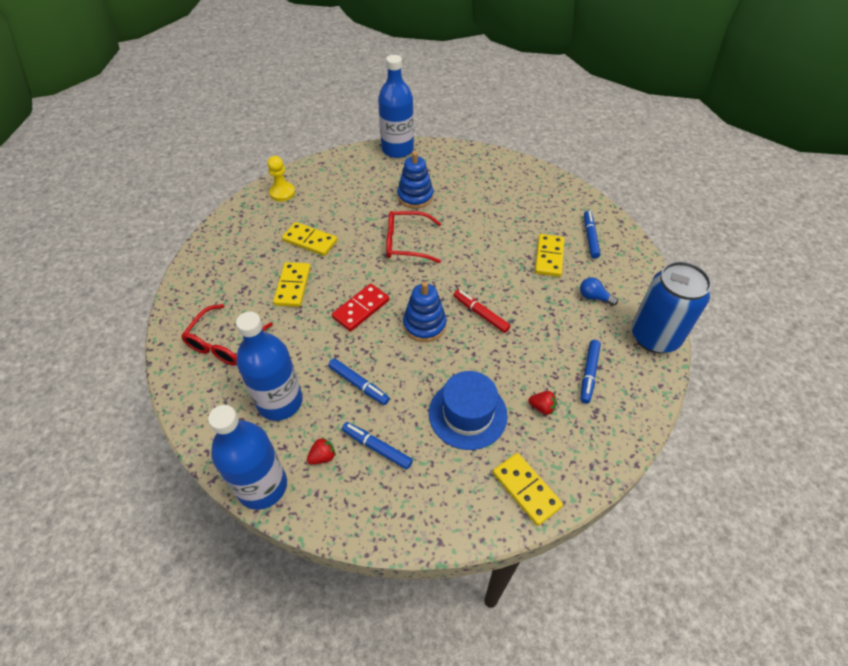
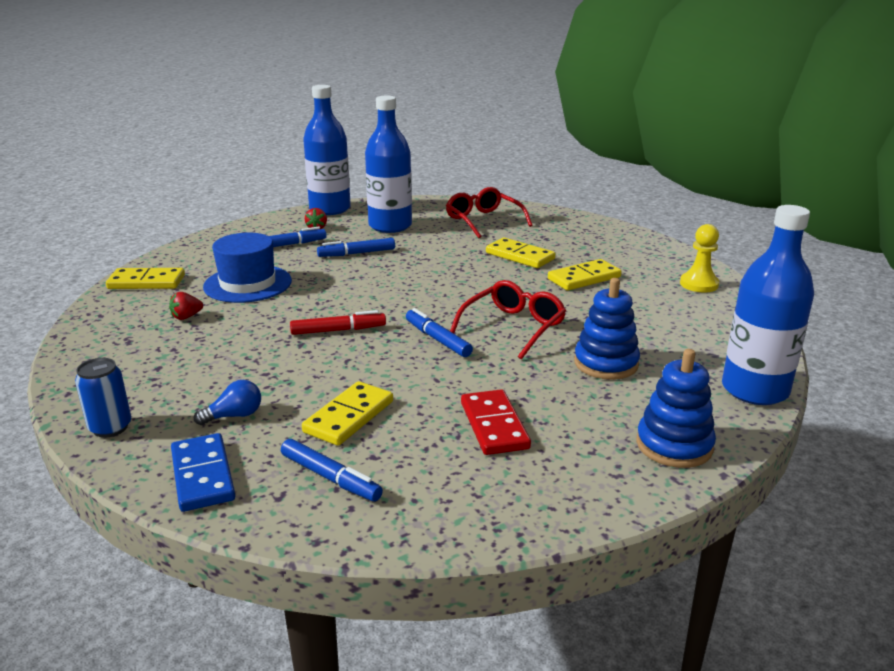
camera: 125 degrees right, 25 degrees down
red domino [332,284,389,332] -> red domino moved to [461,389,531,455]
blue stacking toy [403,282,446,342] -> blue stacking toy moved to [636,349,716,468]
yellow domino [535,234,564,277] -> yellow domino turned 75 degrees clockwise [302,381,393,446]
blue marker [581,340,601,404] -> blue marker moved to [406,308,473,357]
blue can [632,261,712,353] -> blue can [75,358,131,438], size x0.49
none -> blue domino [171,433,235,512]

